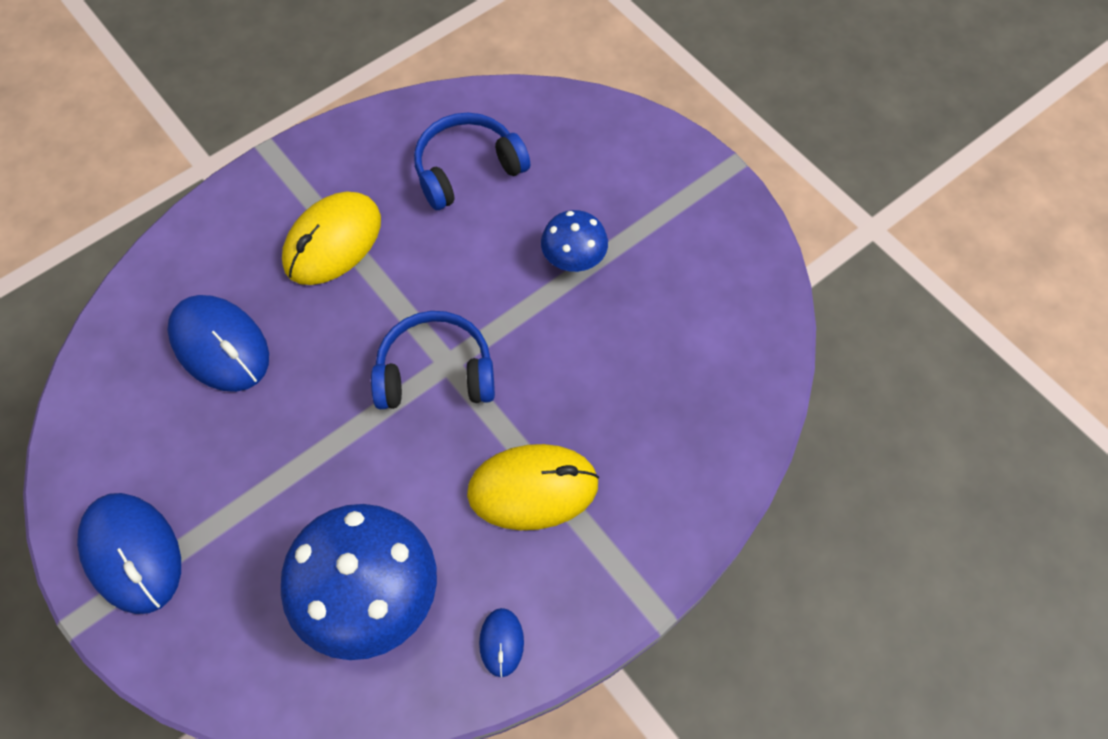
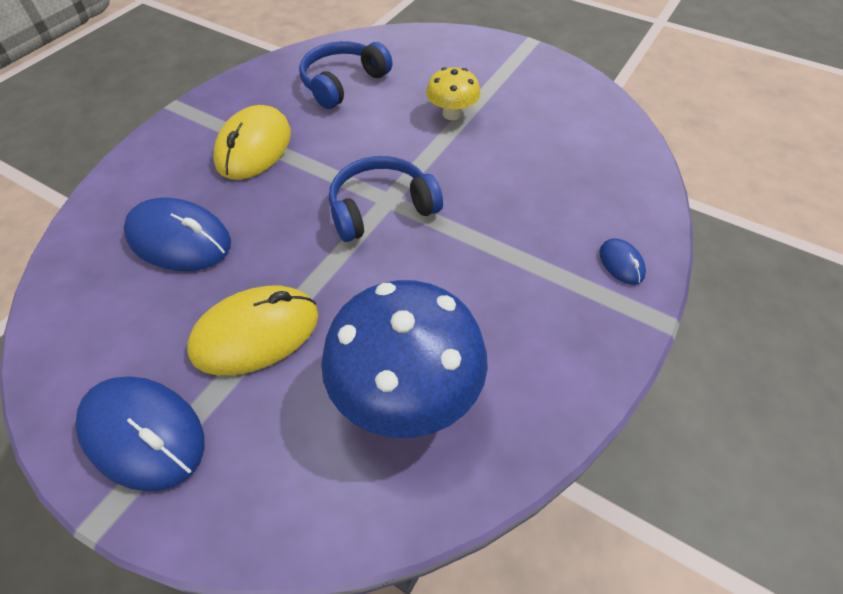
camera: 20 degrees left, 10 degrees down
yellow mouse [467,444,599,530] -> yellow mouse moved to [187,286,318,375]
blue mouse [479,608,524,677] -> blue mouse moved to [600,238,646,285]
blue mushroom [541,210,608,272] -> yellow mushroom [426,67,481,120]

